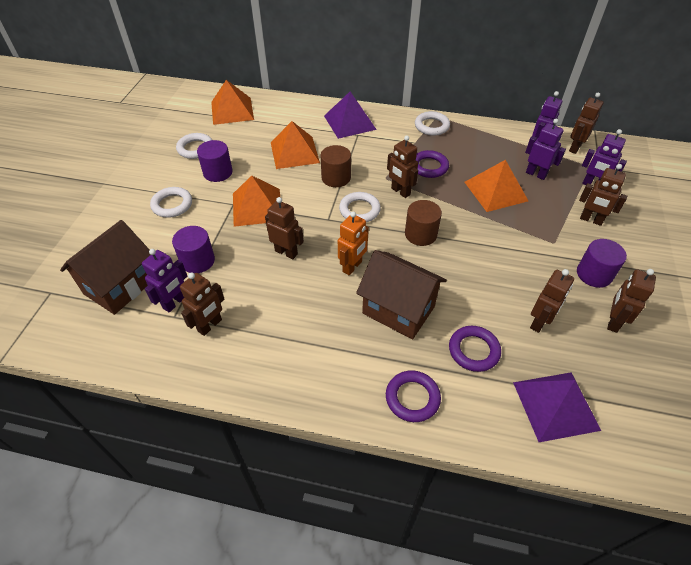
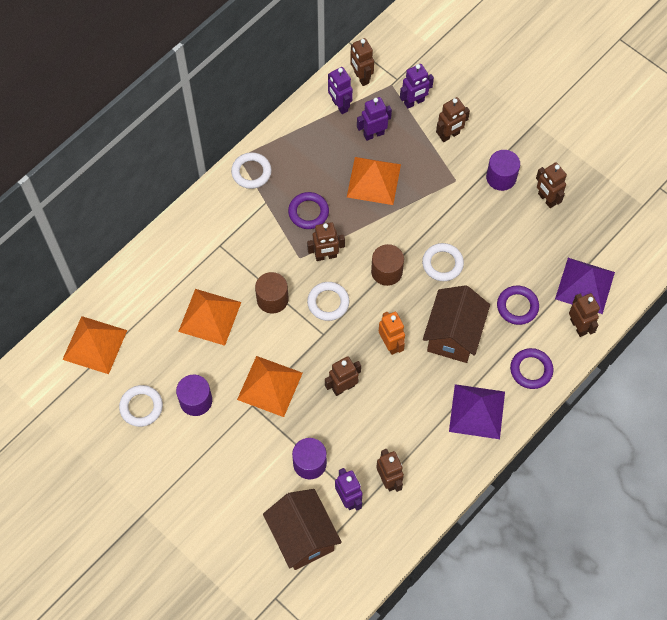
camera: 60 degrees left, 15 degrees up
white ring [150,187,192,218] -> white ring moved to [422,243,464,281]
purple pyramid [324,92,377,139] -> purple pyramid moved to [449,384,505,439]
brown house [356,250,447,339] -> brown house turned 45 degrees counterclockwise [423,285,490,363]
brown robot [530,269,574,333] -> brown robot moved to [569,293,600,337]

